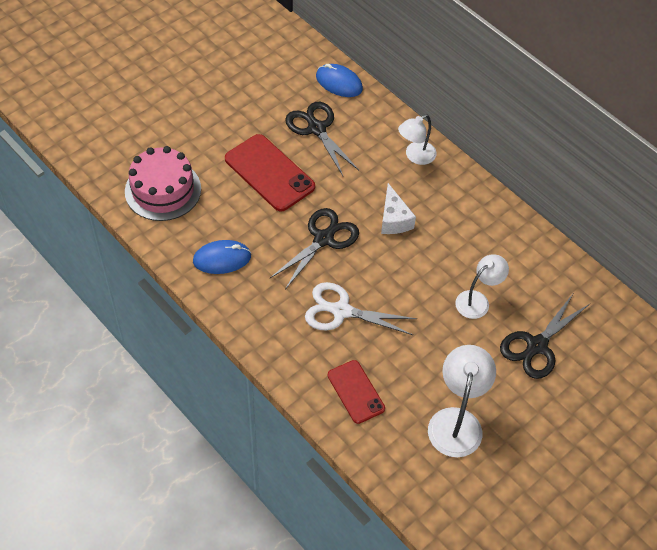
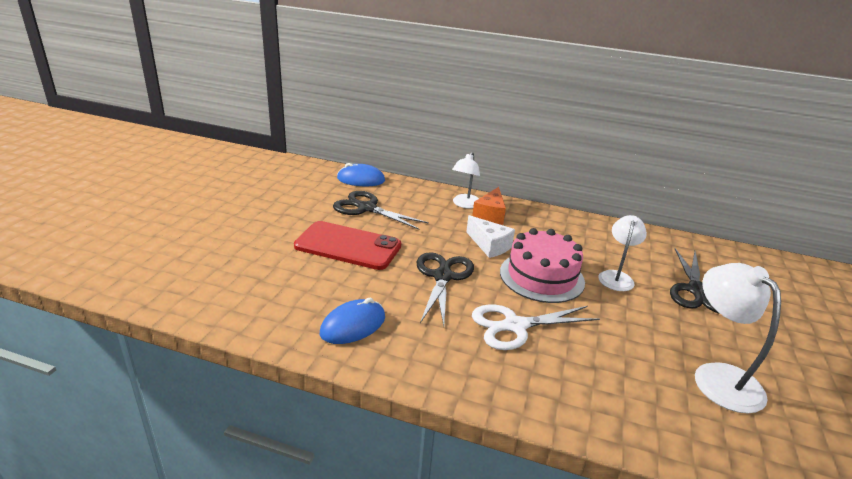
camera: 30 degrees left, 25 degrees down
pink cake [125,146,201,221] -> pink cake moved to [500,228,585,303]
red phone [327,360,385,424] -> none
none -> orange cheese [472,187,506,225]

